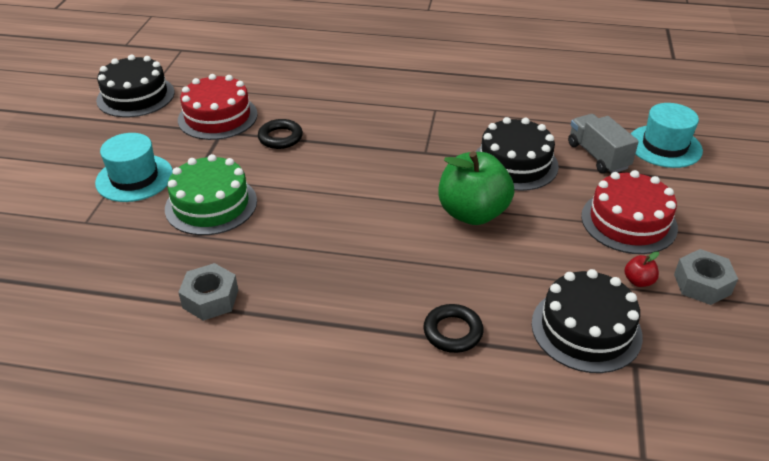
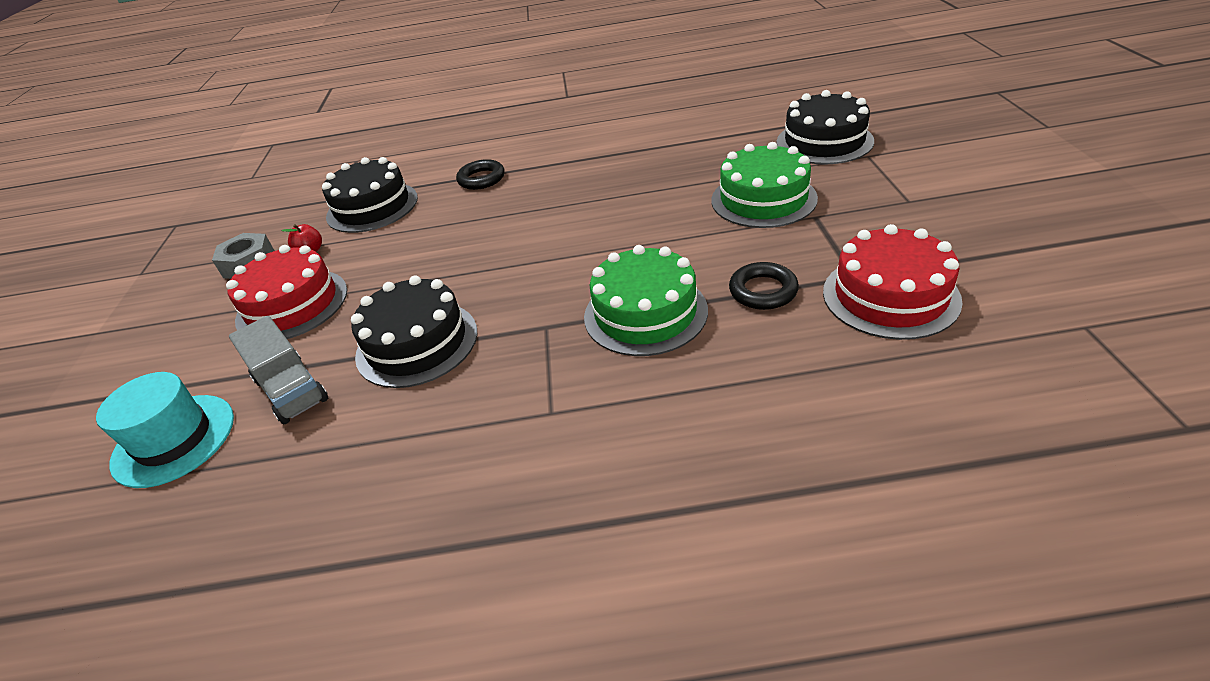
camera: 170 degrees right, 0 degrees up
turquoise hat [95,133,173,202] -> none
black cake [96,55,175,117] -> black cake moved to [776,90,874,165]
grey nut [178,263,238,321] -> none
green apple [438,151,514,225] -> none
none -> green cake [584,245,708,356]

